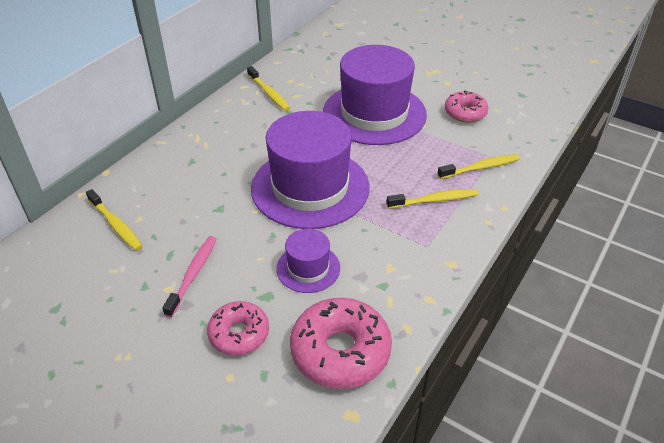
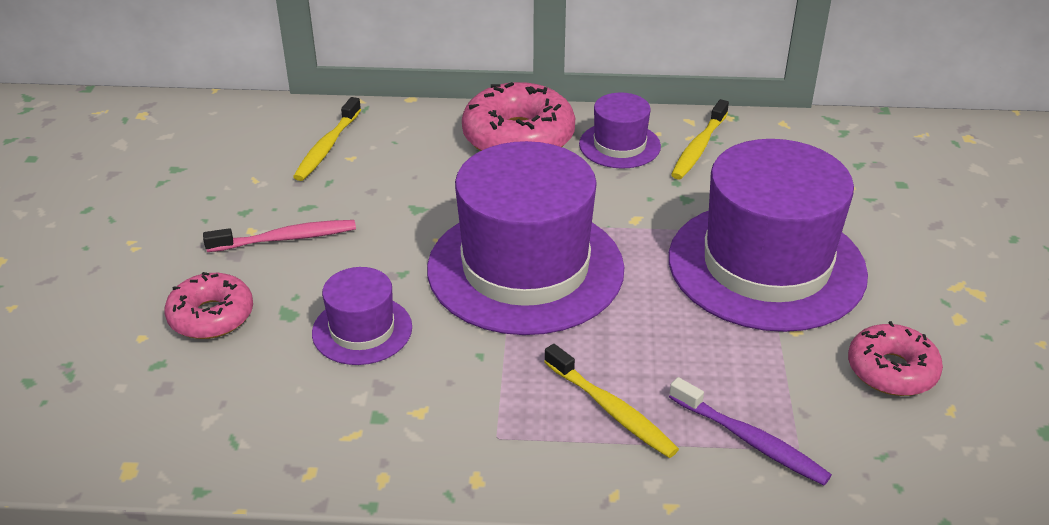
camera: 60 degrees right, 5 degrees down
pink donut [290,298,392,389] -> pink donut moved to [462,82,575,151]
yellow toothbrush [437,154,520,179] -> purple toothbrush [669,377,832,485]
none -> purple hat [579,93,661,169]

